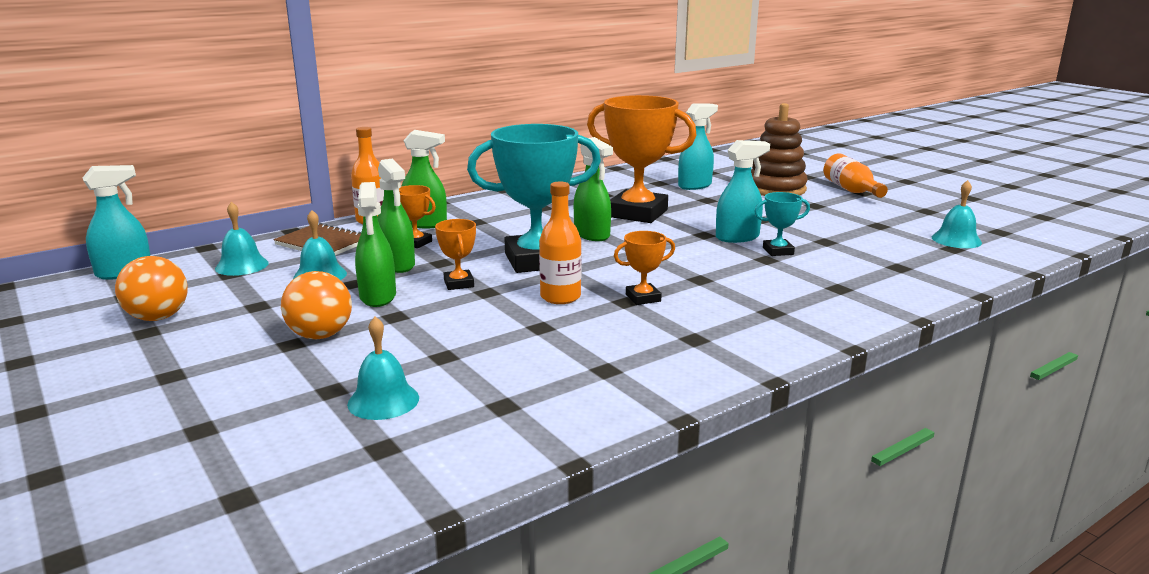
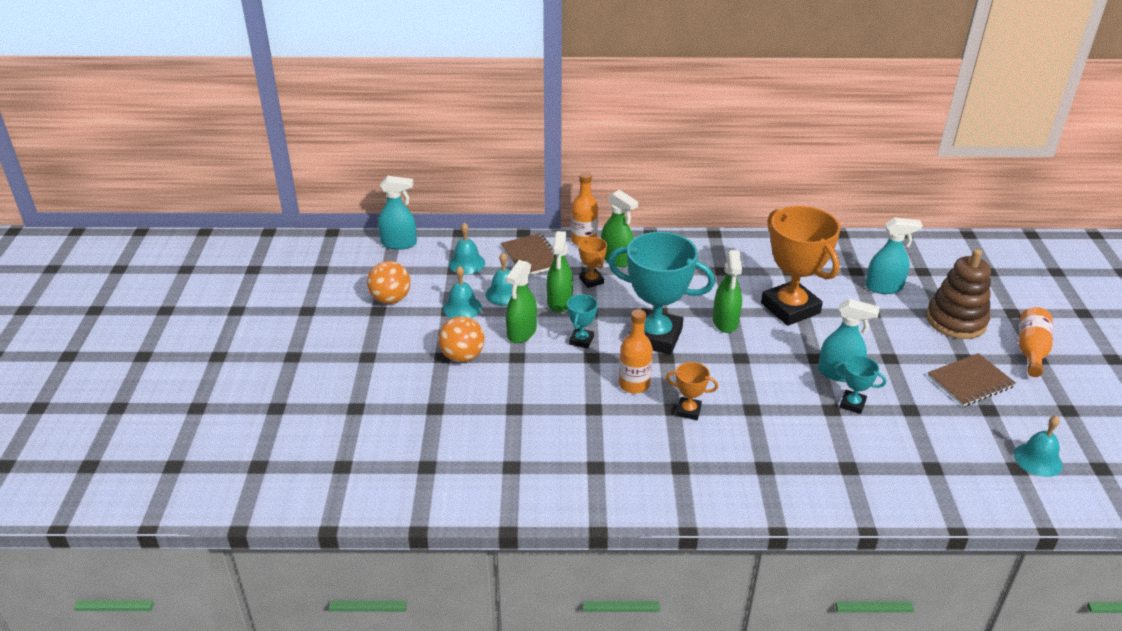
camera: 35 degrees right, 15 degrees up
turquoise bell [347,317,419,420] -> turquoise bell moved to [443,266,482,318]
orange trophy [435,219,476,290] -> turquoise trophy [567,294,598,349]
none -> brown notebook [928,353,1016,407]

